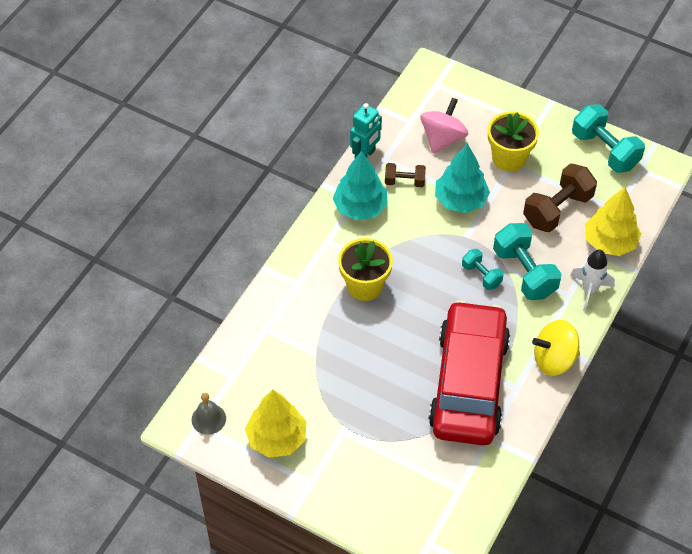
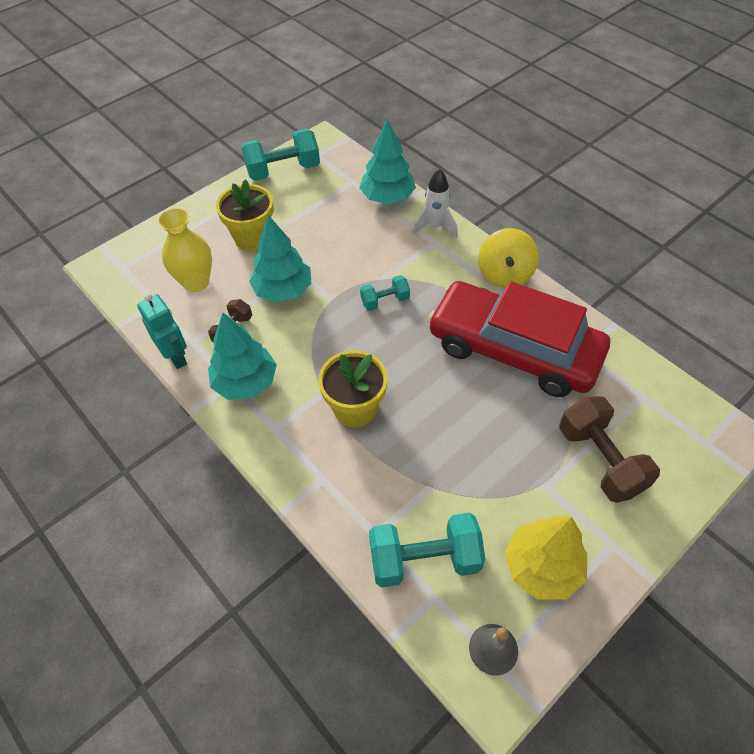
camera: 70 degrees left, 0 degrees up
pink spinning top [421,98,468,153] -> yellow vase [157,208,212,292]
turquoise dumbbell [493,223,562,300] -> turquoise dumbbell moved to [369,513,485,588]
brown dumbbell [523,163,597,232] -> brown dumbbell moved to [559,396,660,503]
yellow tree [585,187,641,256] -> turquoise tree [360,119,416,204]

